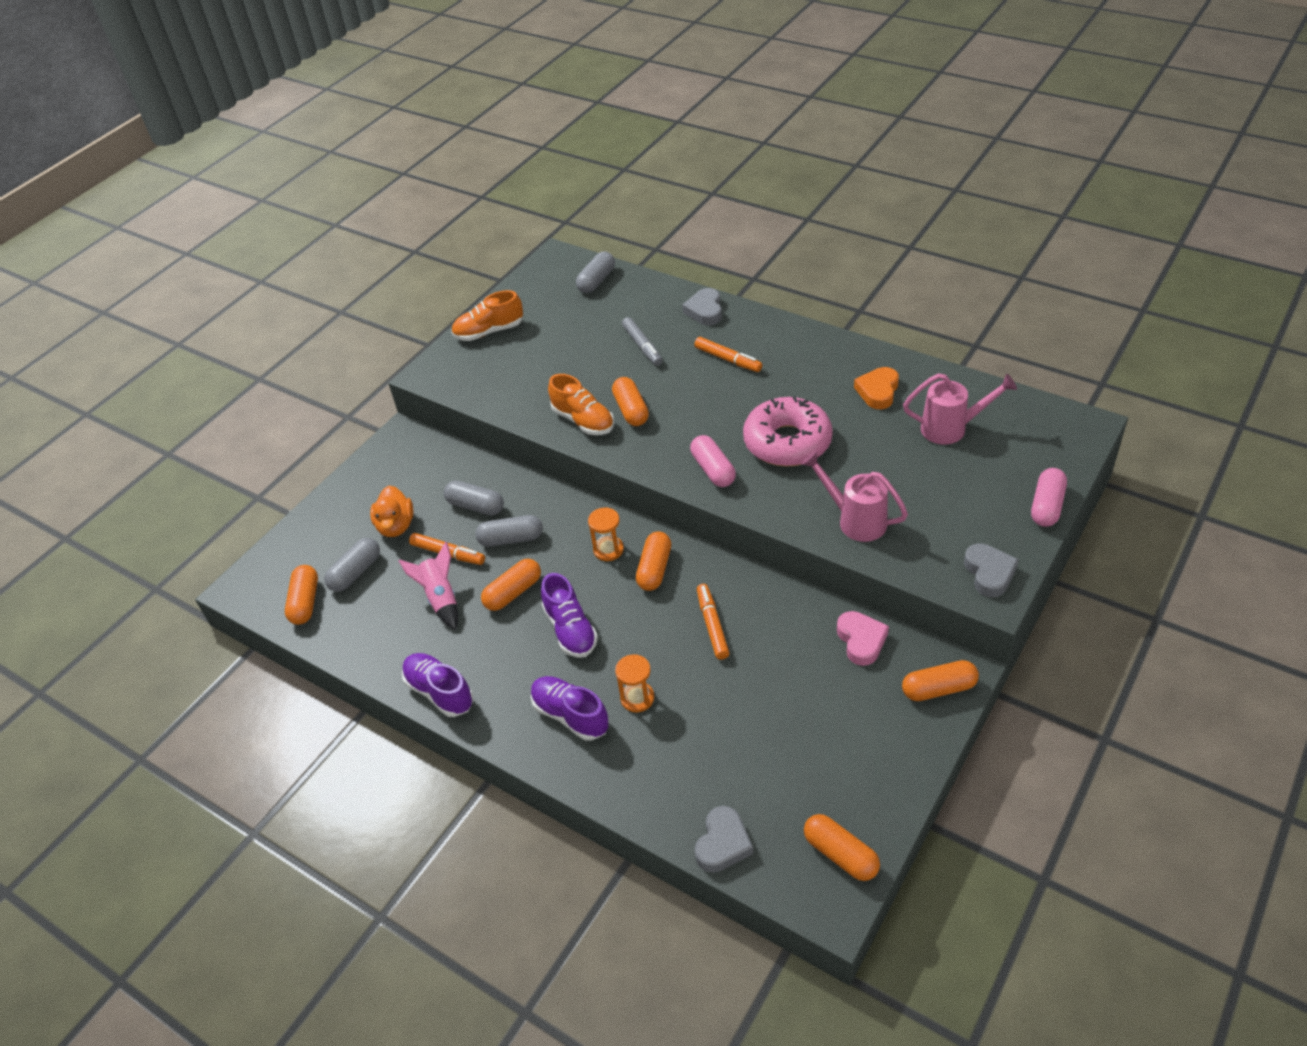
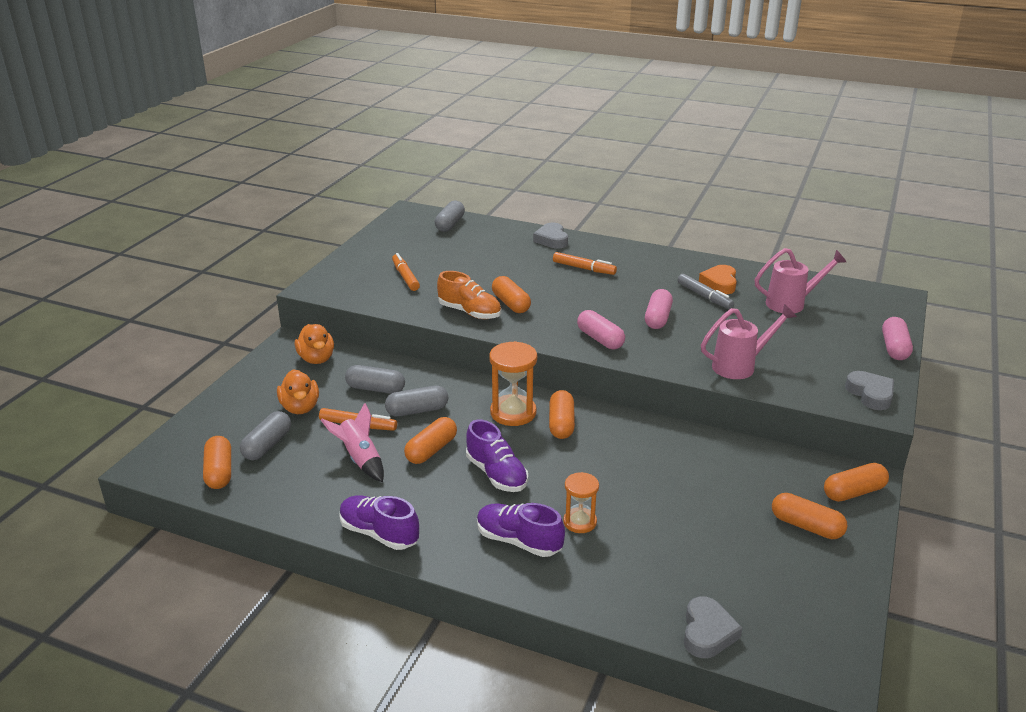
camera: 15 degrees left, 15 degrees down
orange shoe [451,290,523,341] -> none
orange hourglass [588,508,624,561] -> orange hourglass [489,341,537,426], size x1.61
grey marker [622,317,663,366] -> grey marker moved to [678,274,734,309]
orange marker [697,584,729,660] -> orange marker moved to [392,253,420,291]
pink donut [743,396,833,467] -> pink capsule [645,289,673,329]
pink watering can [801,451,908,542] -> pink watering can turned 135 degrees clockwise [701,304,797,379]
orange capsule [804,814,880,881] -> orange capsule moved to [772,493,848,539]
pink heart [837,611,889,666] -> none
none -> orange duck [295,324,334,364]

